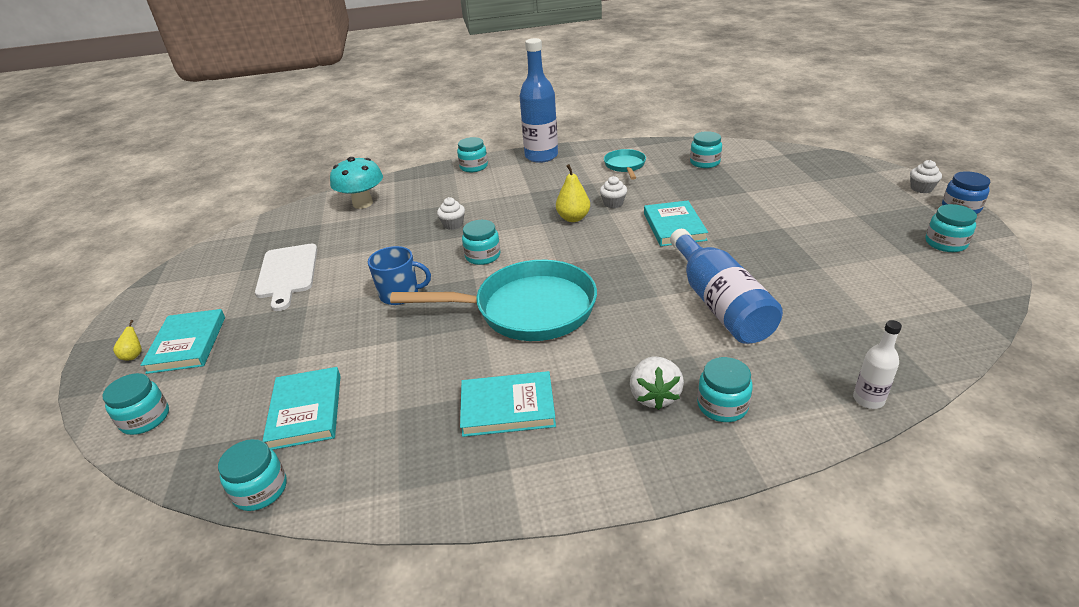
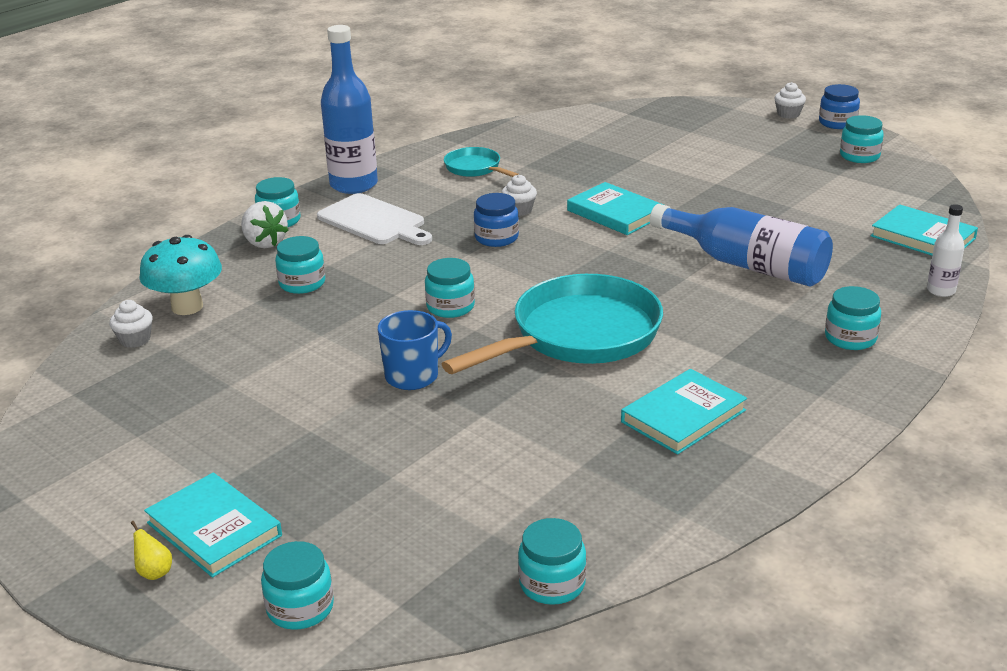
camera: 40 degrees left, 5 degrees down
white cutting board [255,244,317,311] -> white cutting board moved to [317,193,432,245]
turquoise book [263,367,341,450] -> turquoise book moved to [870,204,978,256]
white cupcake [437,197,465,230] -> white cupcake moved to [109,300,153,348]
yellow pear [556,164,590,222] -> blue jar [474,193,519,247]
white strawberry [630,356,684,410] -> white strawberry moved to [241,201,289,248]
turquoise jar [690,131,722,168] -> turquoise jar moved to [275,236,325,294]

